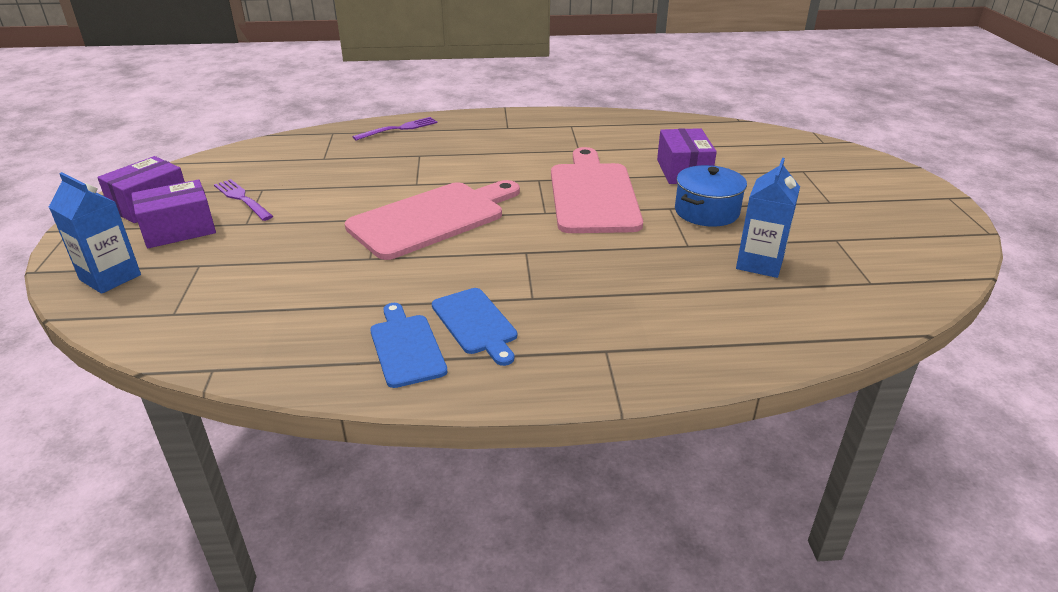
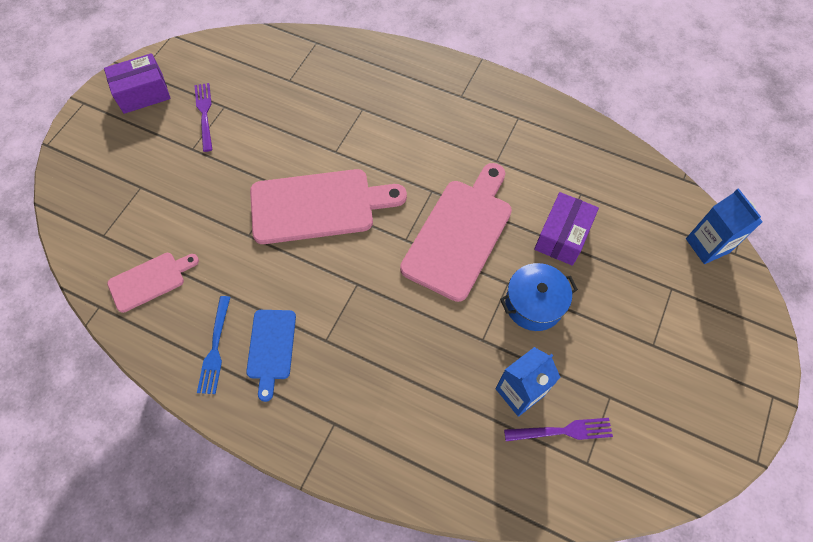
camera: 30 degrees right, 30 degrees up
blue carton [49,172,141,294] -> blue carton moved to [686,188,763,264]
purple box [131,180,216,248] -> none
purple fork [353,117,438,141] -> purple fork moved to [504,418,613,441]
blue cutting board [370,303,447,388] -> blue fork [197,296,230,394]
none -> pink cutting board [107,253,199,313]

